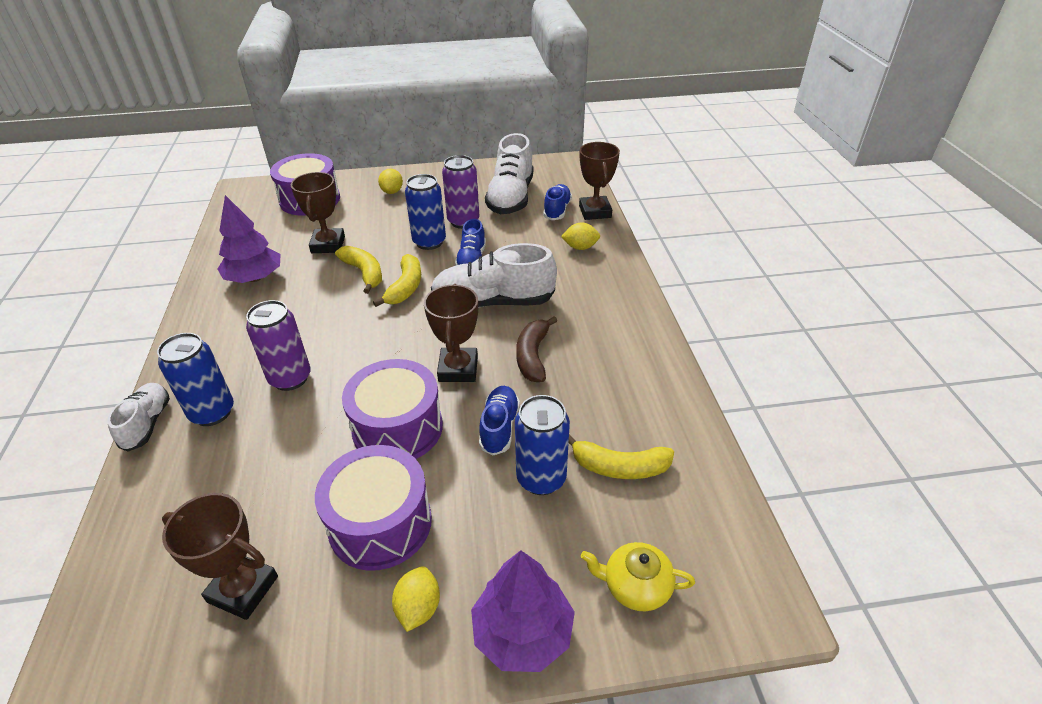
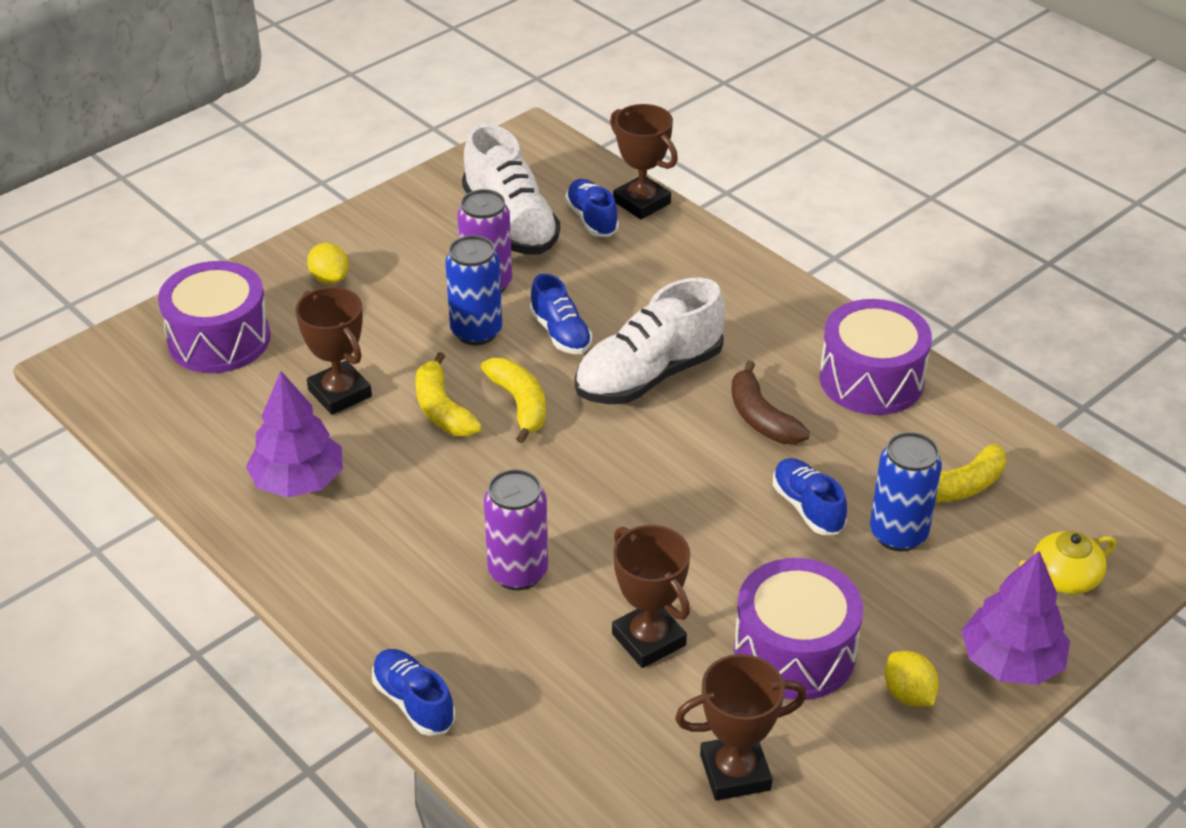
camera: 35 degrees left, 0 degrees up
white shoe [107,383,170,452] -> blue shoe [372,649,455,736]
blue can [157,333,234,426] -> none
yellow banana [335,246,382,294] -> yellow banana turned 135 degrees counterclockwise [415,352,482,436]
purple drum [342,359,443,459] -> purple drum moved to [820,299,932,415]
brown trophy [424,284,478,382] -> brown trophy moved to [612,525,690,668]
yellow lemon [561,222,600,250] -> none

